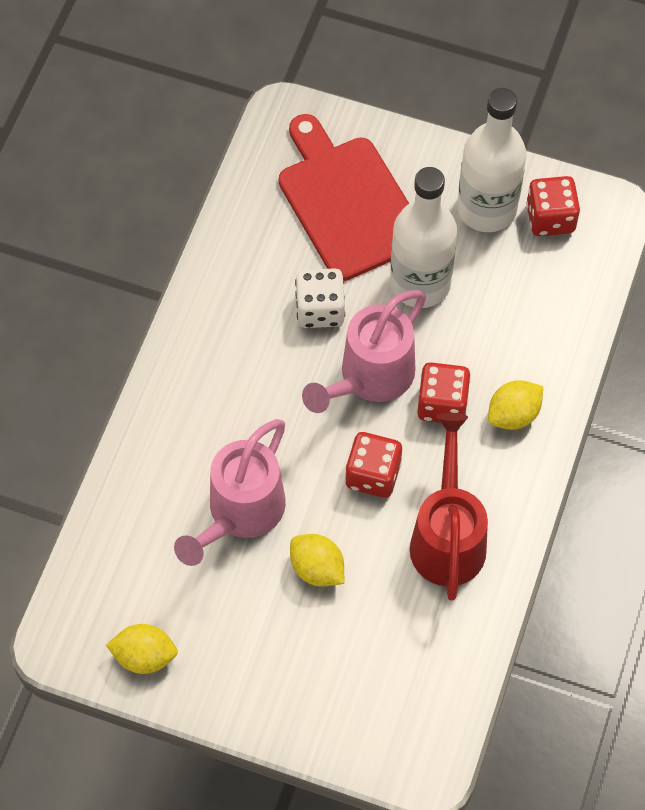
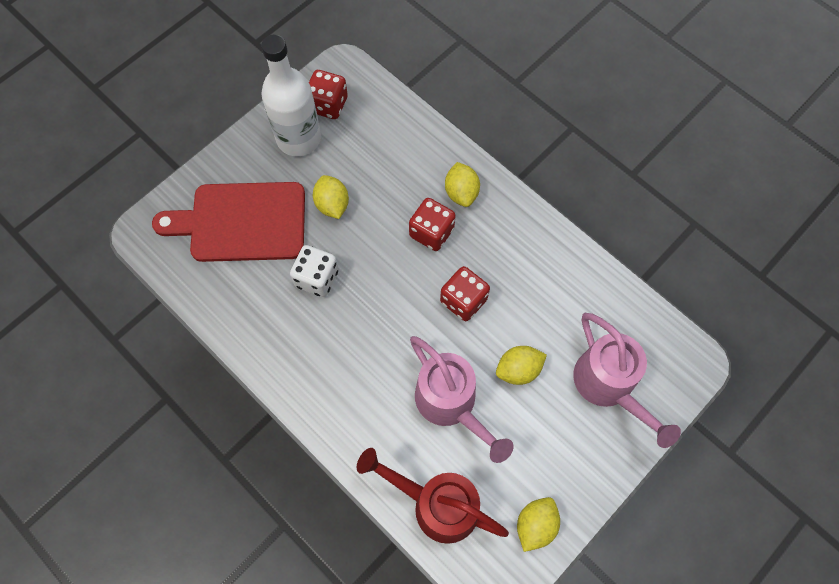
camera: 65 degrees left, 5 degrees up
pink watering can [302,290,426,413] -> pink watering can moved to [573,313,681,448]
white bottle [390,167,457,308] -> yellow lemon [313,175,349,219]
red watering can [410,413,488,601] -> red watering can moved to [357,448,509,544]

